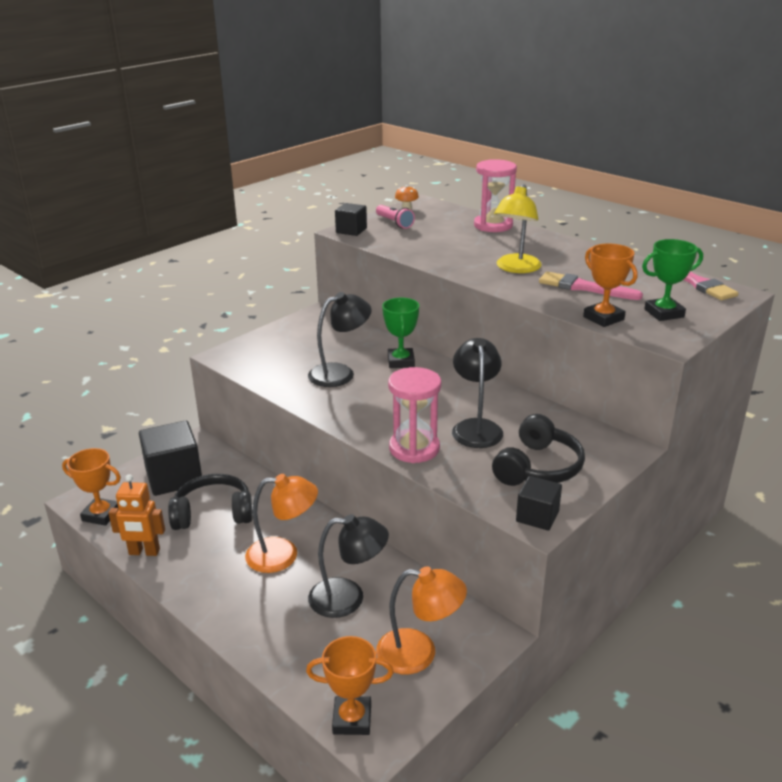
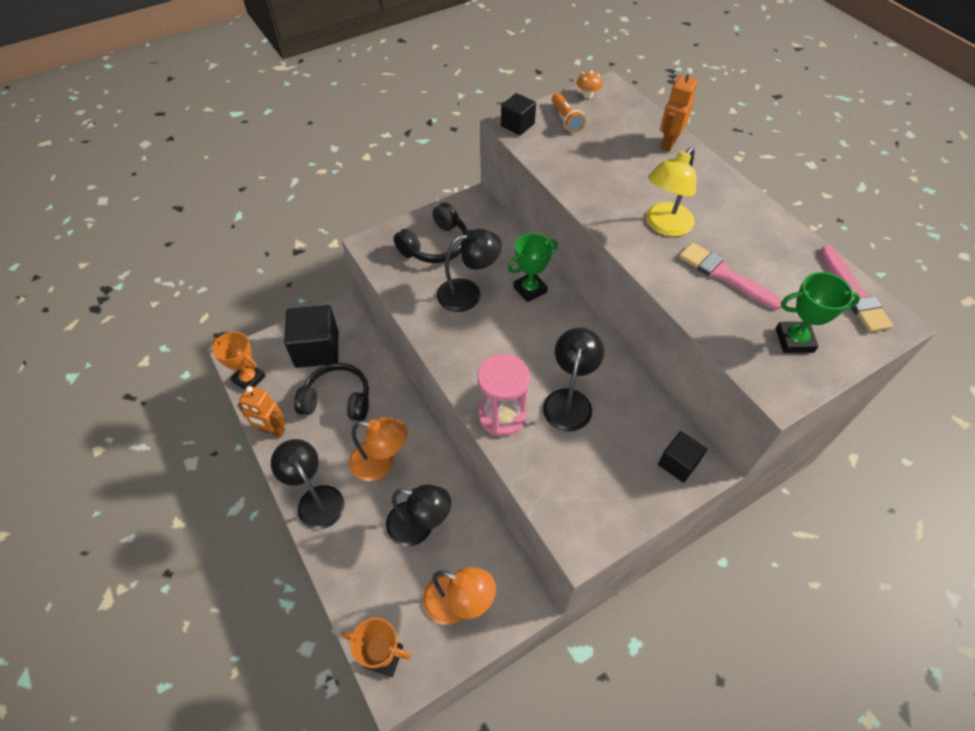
camera: 15 degrees right, 25 degrees up
pink flashlight [376,205,415,229] -> orange flashlight [552,93,586,133]
green trophy [382,298,419,368] -> green trophy turned 45 degrees clockwise [508,233,557,302]
pink hourglass [474,159,517,232] -> orange robot [660,68,698,152]
black headphones [492,414,585,486] -> black headphones moved to [393,202,468,263]
black cube [516,476,562,531] -> black cube moved to [658,431,707,483]
orange trophy [583,243,637,327] -> none
none -> black lamp [271,439,345,529]

